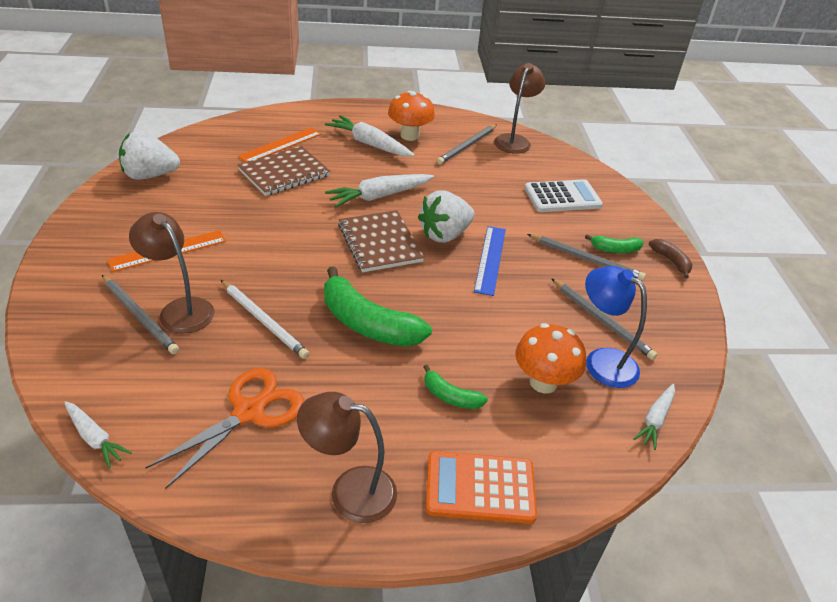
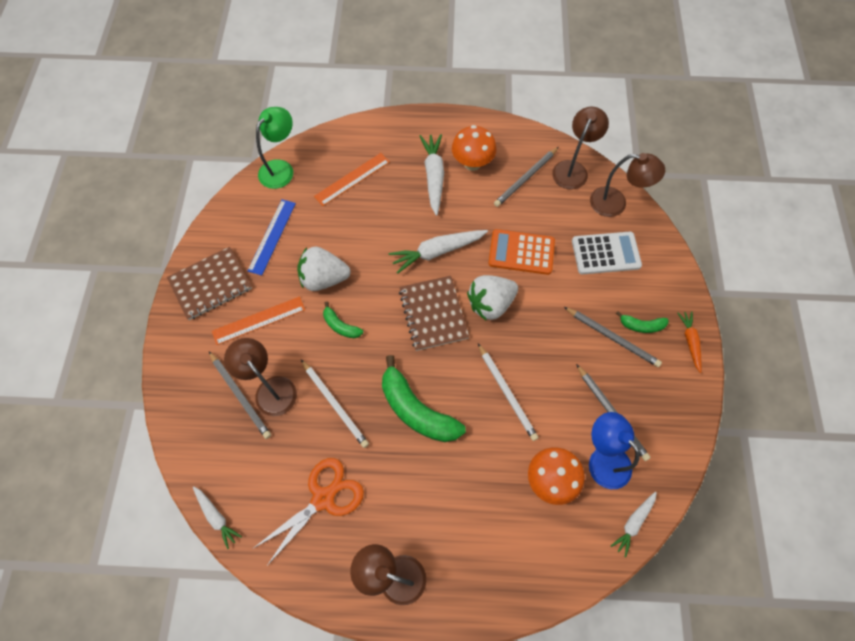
camera: 10 degrees right, 25 degrees up
white strawberry [119,130,180,180] -> white strawberry moved to [297,247,351,291]
brown notebook [238,146,330,196] -> brown notebook moved to [167,247,252,320]
white carrot [325,115,415,157] -> white carrot turned 45 degrees clockwise [420,134,444,216]
green banana [423,364,488,409] -> green banana moved to [323,302,363,338]
orange calculator [426,451,537,524] -> orange calculator moved to [488,229,555,275]
blue ruler [474,226,506,296] -> blue ruler moved to [247,199,296,276]
brown banana [649,239,693,278] -> orange carrot [678,311,702,373]
none -> green lamp [256,107,293,189]
none -> white pencil [478,343,539,441]
none -> brown lamp [590,153,665,217]

